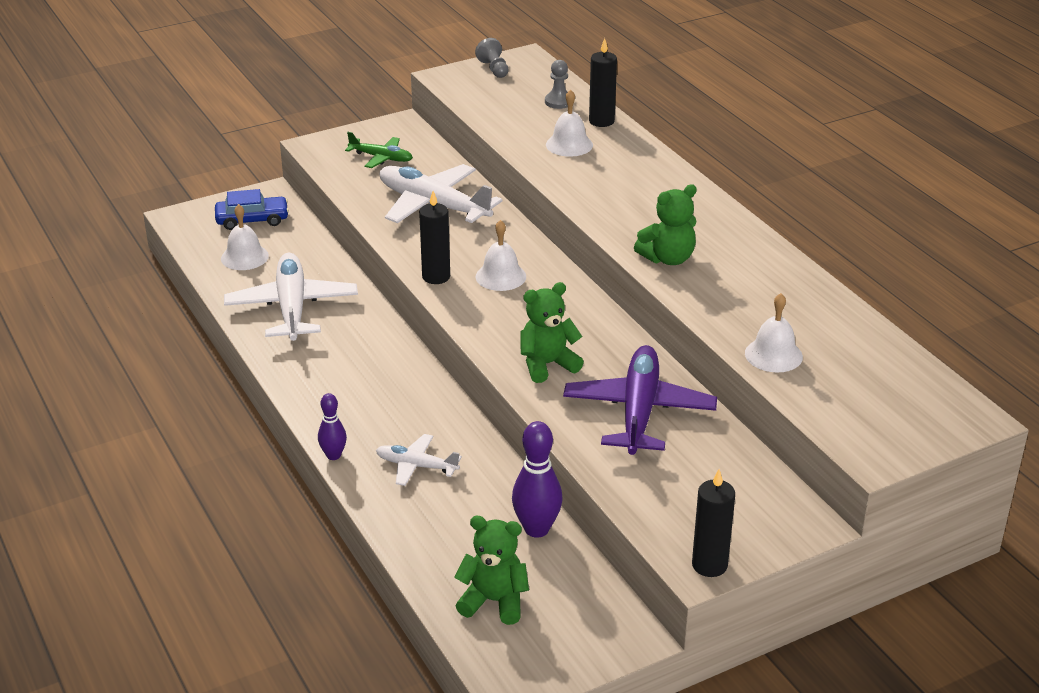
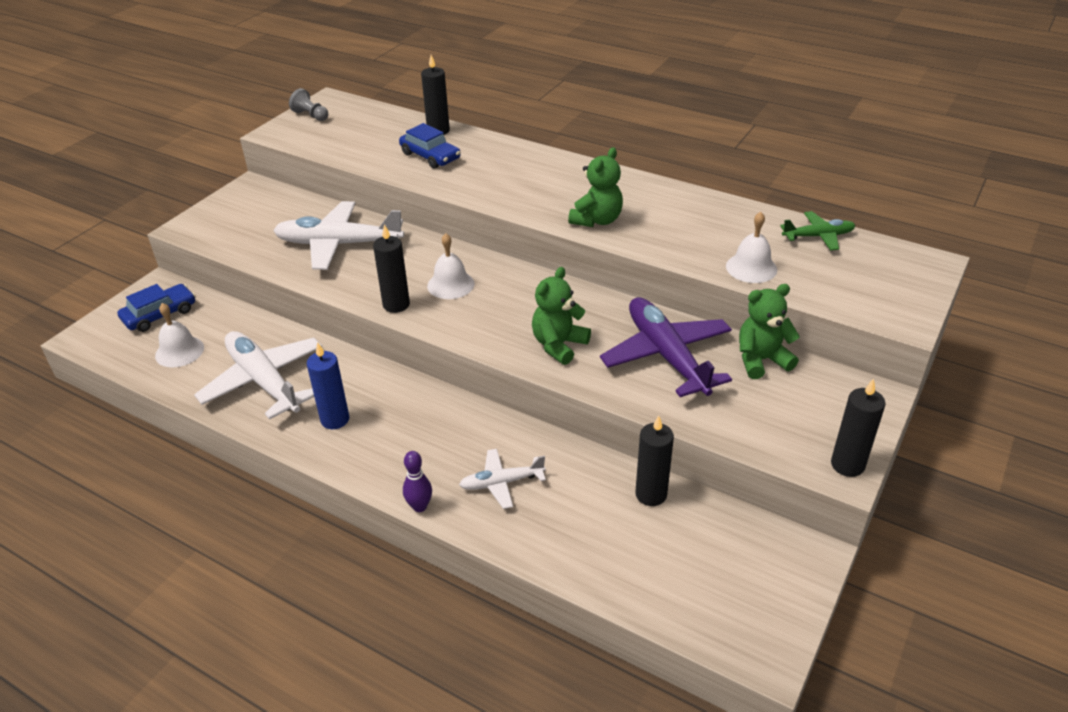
camera: 30 degrees left, 5 degrees up
green plane [345,132,413,168] -> green plane moved to [780,211,856,251]
green teddy bear [454,516,529,625] -> green teddy bear moved to [739,284,800,379]
purple bowling pin [512,421,563,538] -> black candle [635,415,674,506]
grey pawn [545,60,568,109] -> none
white bell [546,89,593,157] -> blue car [399,123,461,169]
none -> blue candle [307,342,349,429]

